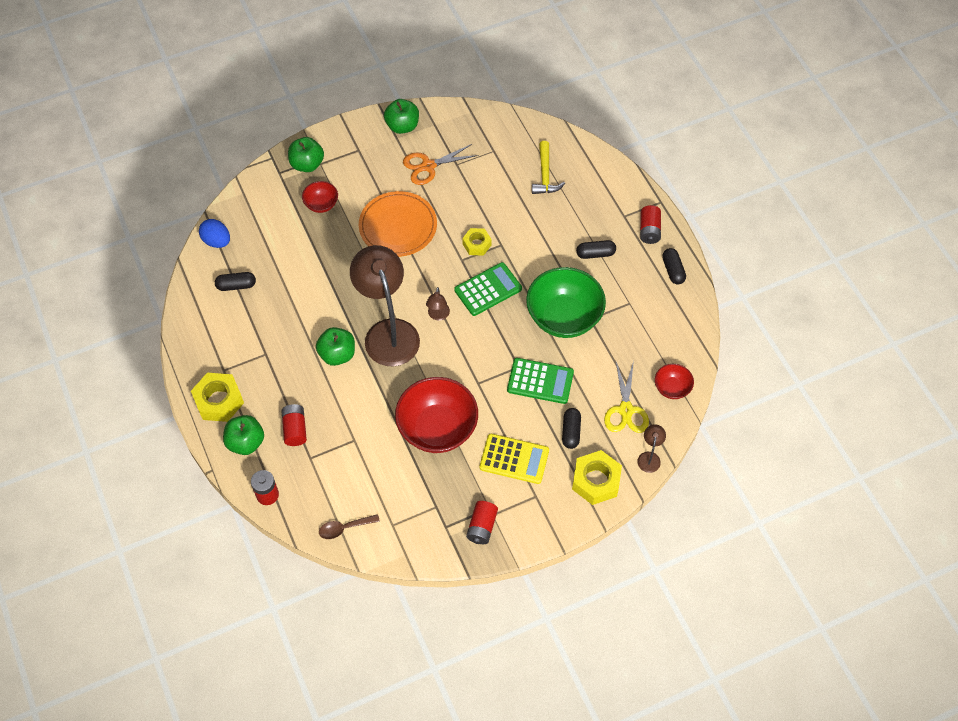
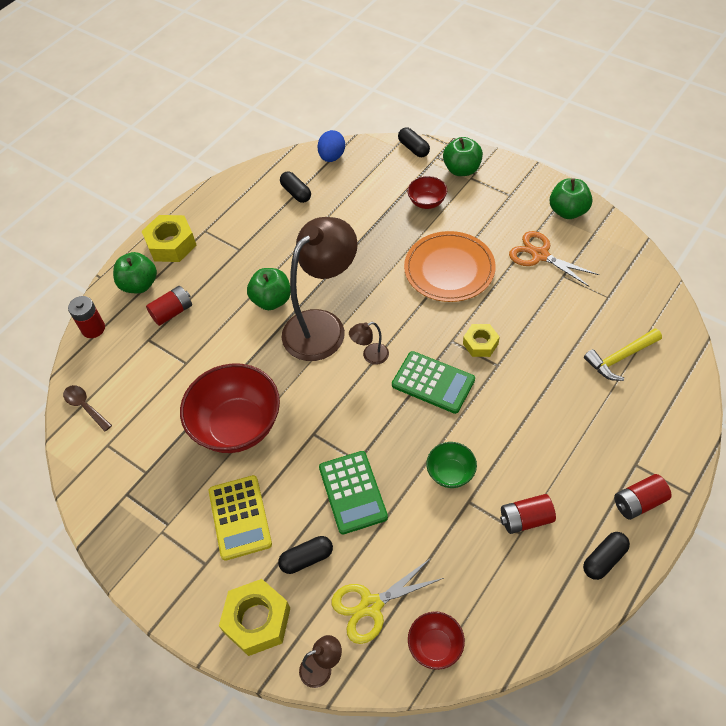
camera: 65 degrees right, 5 degrees down
red battery [466,501,498,544] -> red battery moved to [500,494,556,534]
green bowl [526,267,606,338] -> green bowl [426,442,477,488], size x0.49
black capsule [576,240,616,259] -> black capsule moved to [398,128,430,157]

